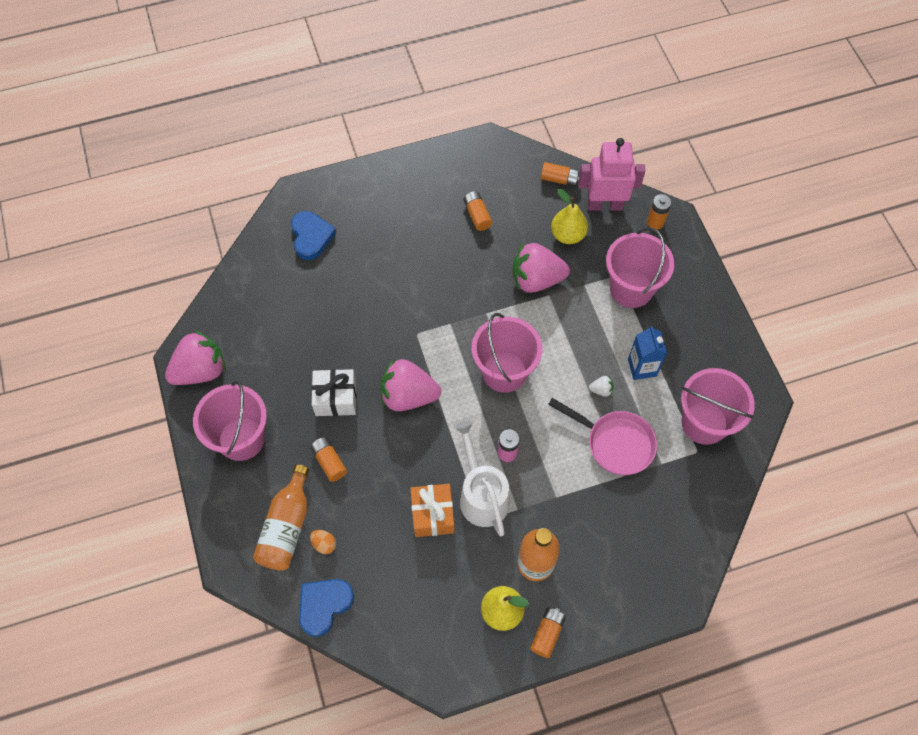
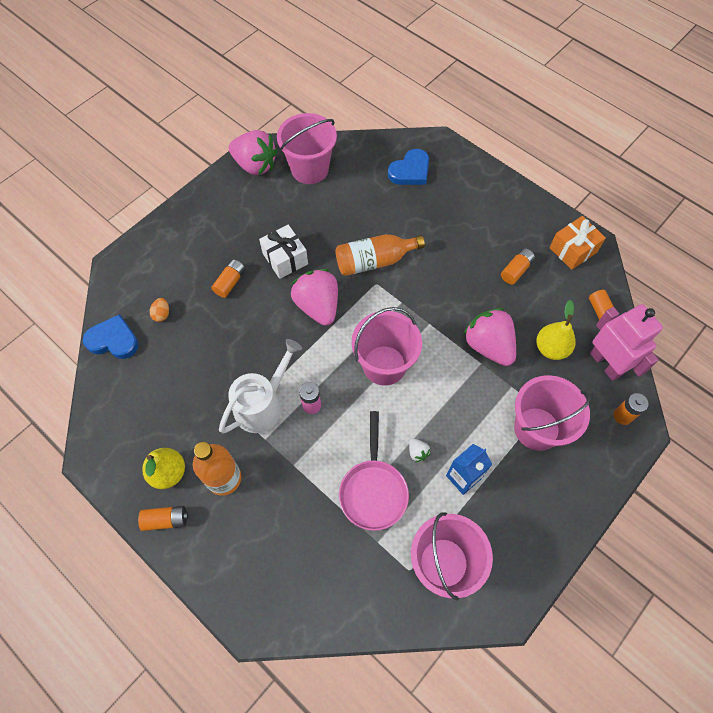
camera: 60 degrees right, 0 degrees up
pink bucket [193,381,267,461] -> pink bucket moved to [277,113,337,184]
orange bottle [253,464,309,571] -> orange bottle moved to [335,234,425,276]
orange gift [410,484,454,537] -> orange gift moved to [549,216,606,270]

